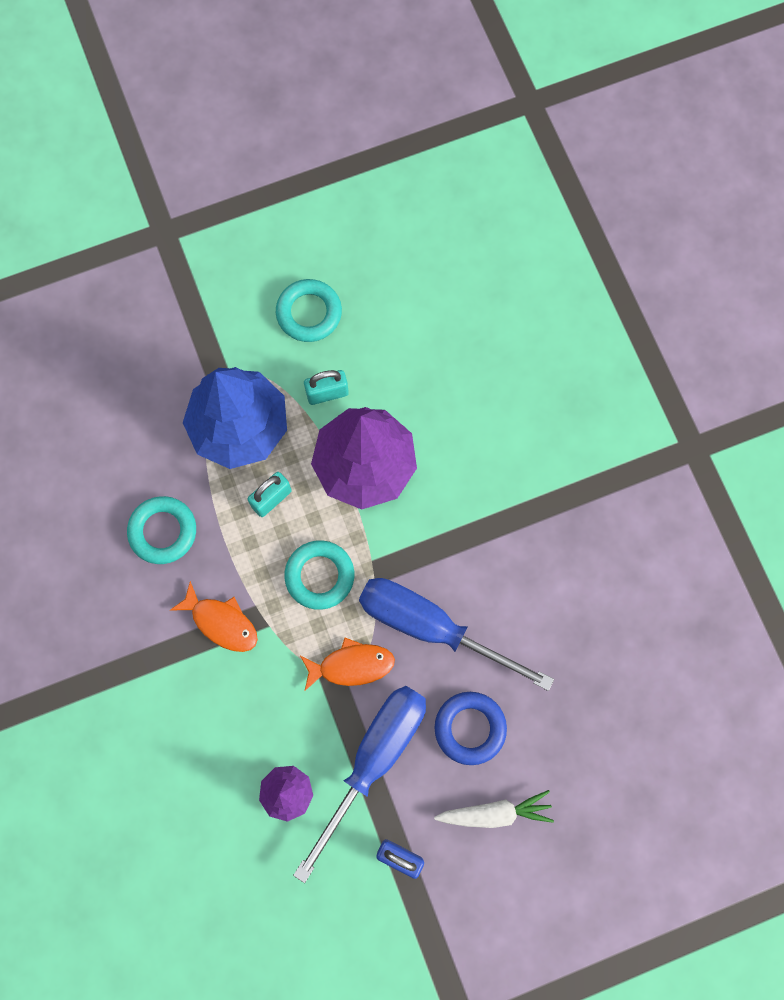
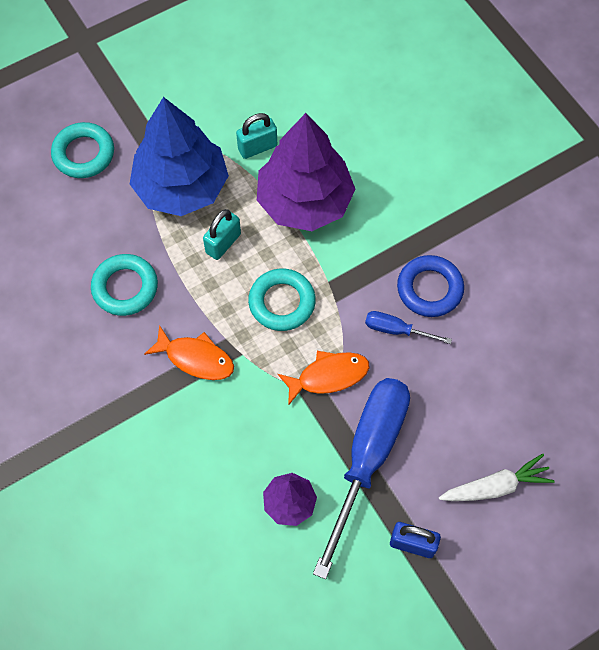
camera: 10 degrees left, 10 degrees down
turquoise ring [276,279,342,342] -> turquoise ring moved to [51,122,114,178]
blue screwdriver [359,578,554,691] -> blue screwdriver [365,311,452,344], size x0.44
blue ring [435,692,507,765] -> blue ring moved to [397,255,464,317]

